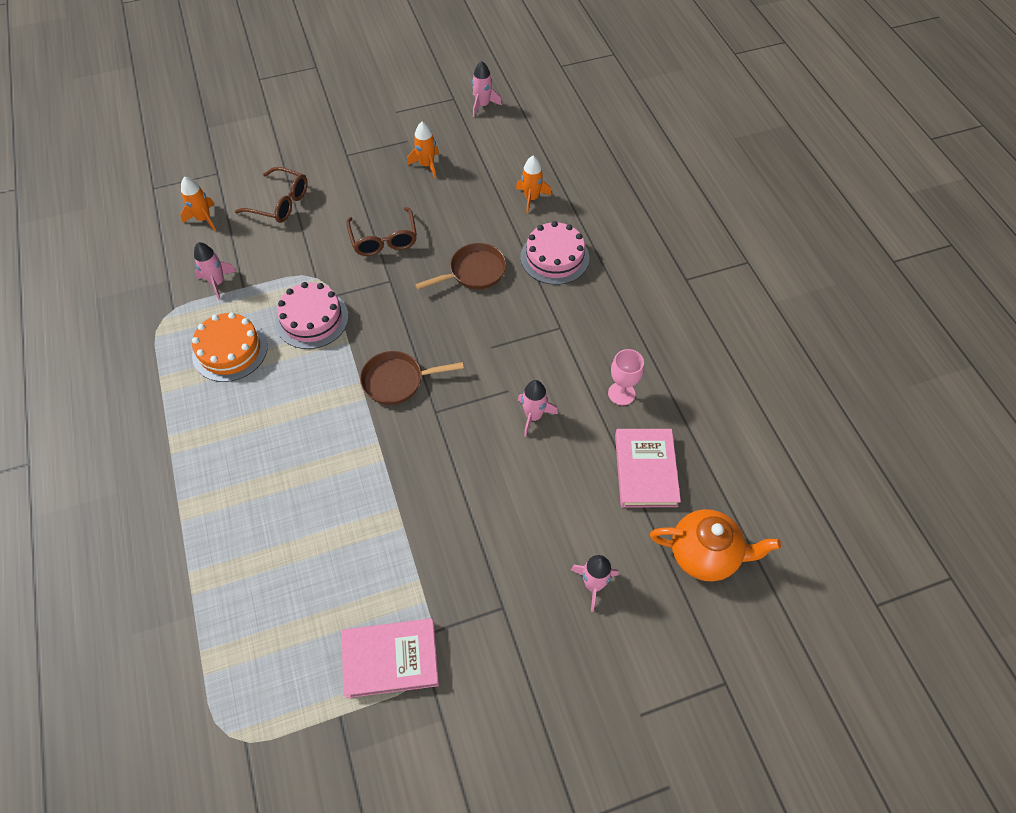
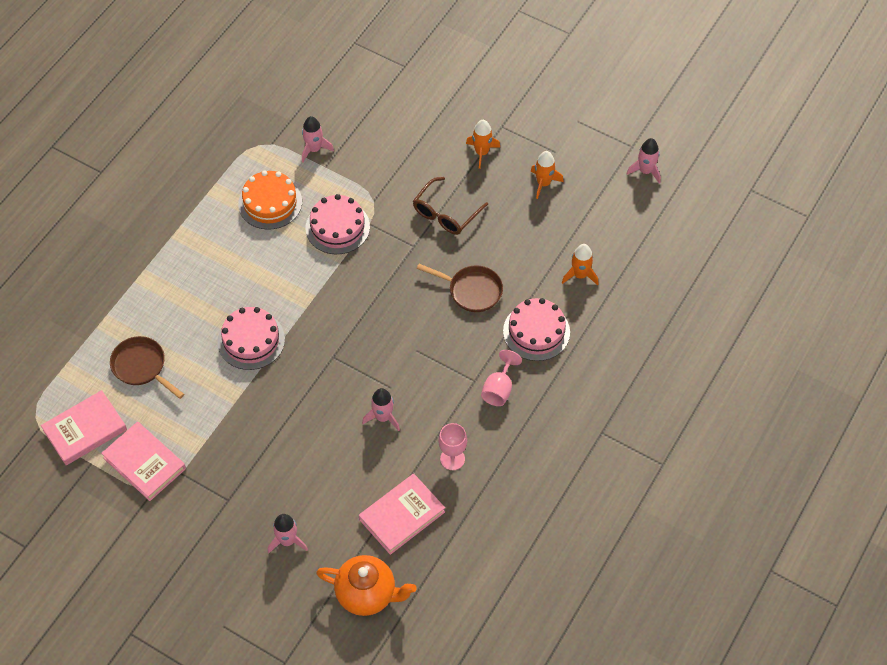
camera: 50 degrees right, 0 degrees up
orange rocket [180,177,216,231] -> orange rocket moved to [466,120,500,169]
brown glasses [235,167,308,223] -> none
brown pan [360,351,464,405] -> brown pan moved to [110,336,184,399]
orange teapot [650,509,781,581] -> orange teapot turned 45 degrees counterclockwise [316,555,417,616]
none -> pink book [41,390,127,465]
none -> pink cake [218,307,285,370]
none -> pink goblet [481,350,522,406]

